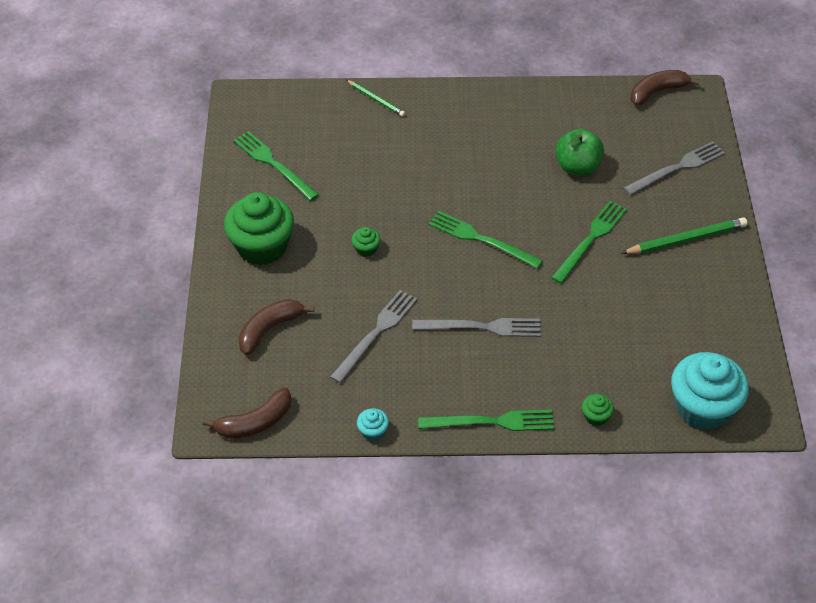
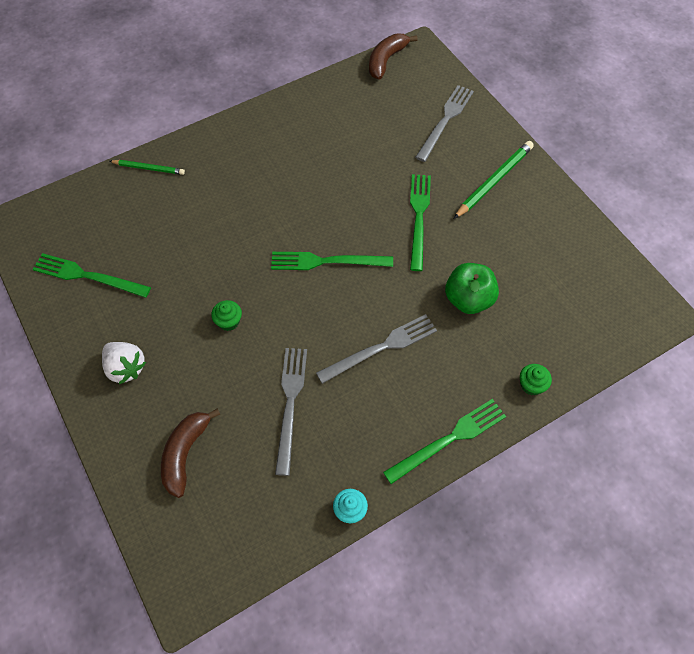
camera: 30 degrees left, 10 degrees up
brown banana [203,387,291,438] -> none
green cupcake [224,192,294,265] -> white strawberry [102,342,146,384]
green apple [555,128,604,176] -> green apple moved to [445,263,499,314]
turquoise cupcake [671,352,749,430] -> none

